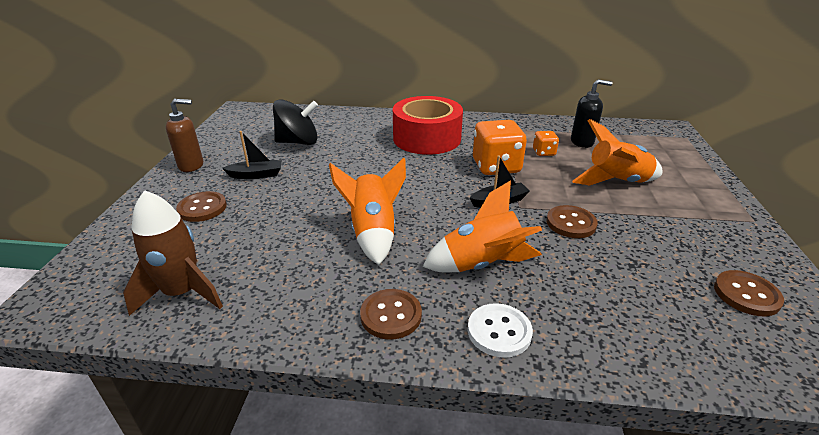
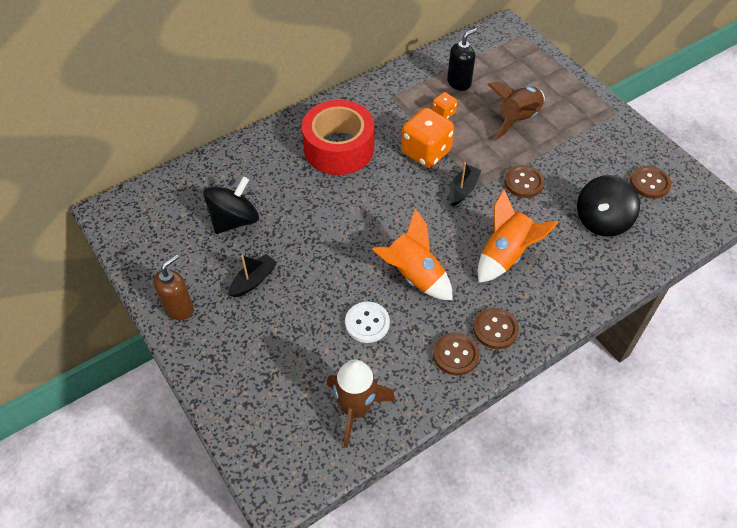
camera: 40 degrees left, 20 degrees up
brown button [176,191,227,222] -> brown button moved to [433,332,480,375]
white button [468,303,533,358] -> white button moved to [345,302,390,343]
orange rocket [572,119,662,185] -> brown rocket [487,82,545,141]
none -> black spinning top [577,175,640,237]

